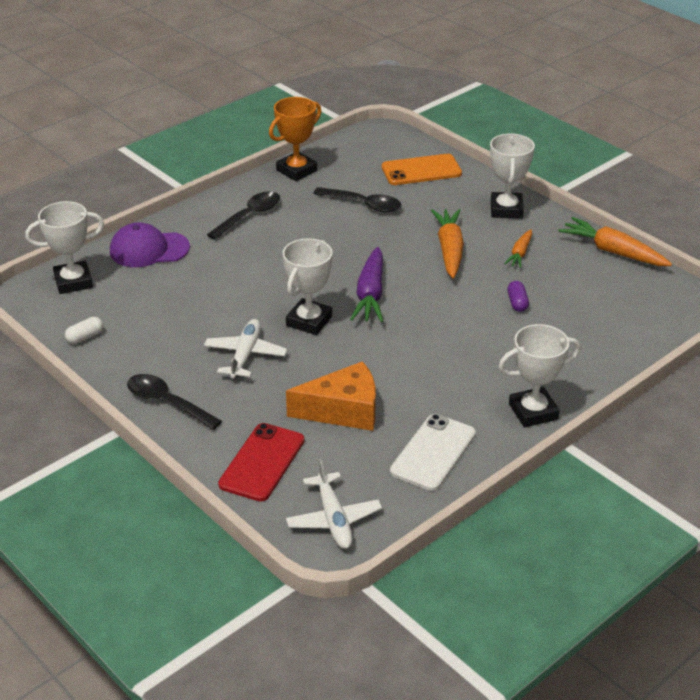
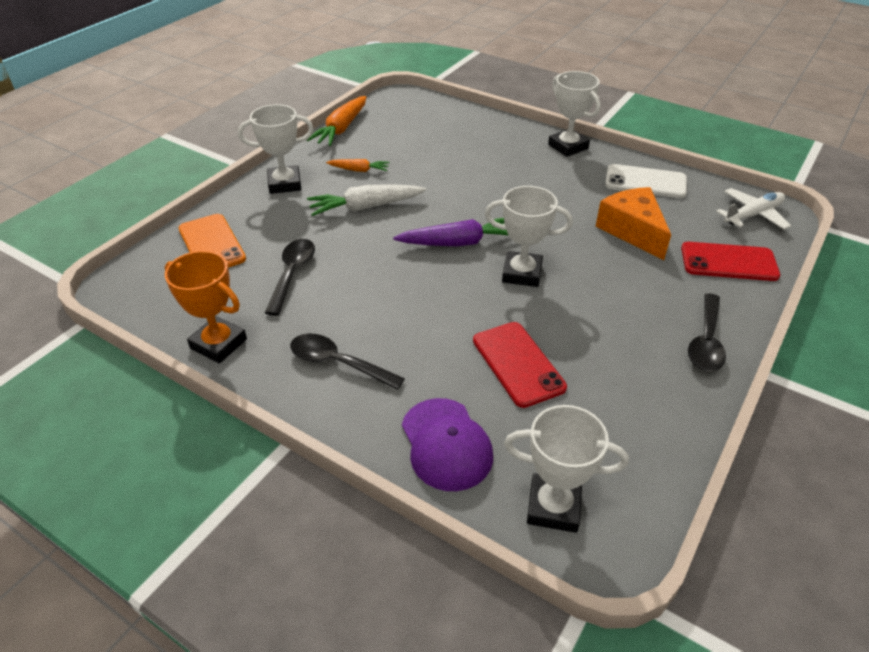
camera: 105 degrees left, 5 degrees up
white trophy [25,201,104,294] -> white trophy turned 45 degrees counterclockwise [504,405,629,533]
white capsule [65,317,103,344] -> none
white plane [204,319,287,379] -> none
orange carrot [431,209,464,278] -> white carrot [307,184,426,216]
purple capsule [507,281,529,312] -> none
none -> red phone [473,322,567,408]

